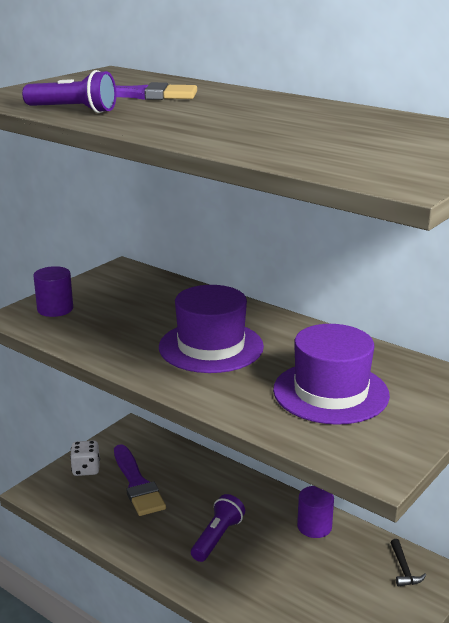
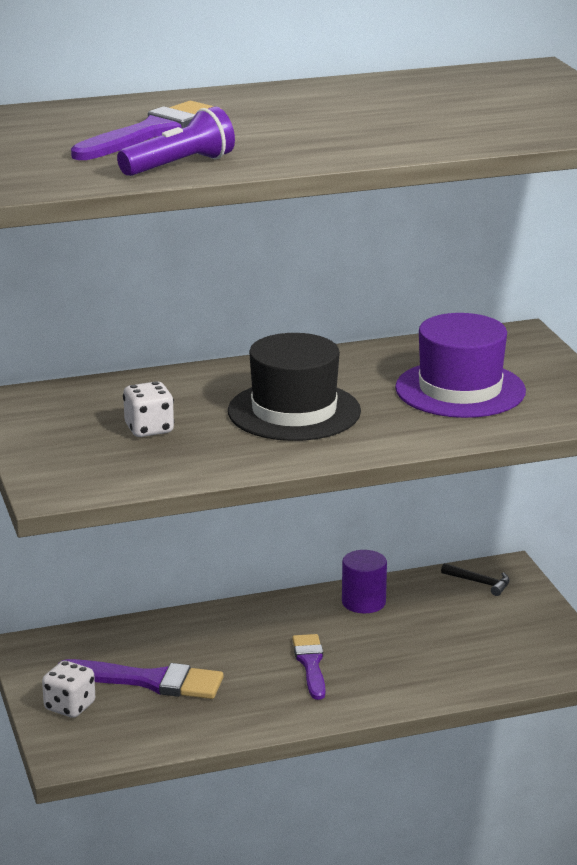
camera: 55 degrees left, 0 degrees up
purple cylinder [34,266,73,317] -> none
purple hat [159,285,264,373] -> black hat [228,333,361,441]
purple flashlight [191,494,245,562] -> purple brush [292,634,325,700]
none -> white dice [123,381,174,437]

